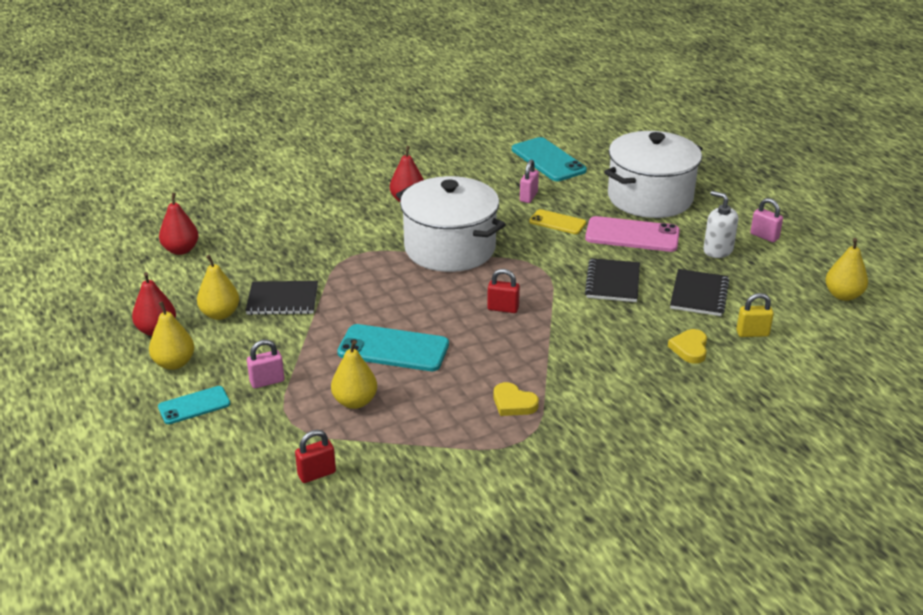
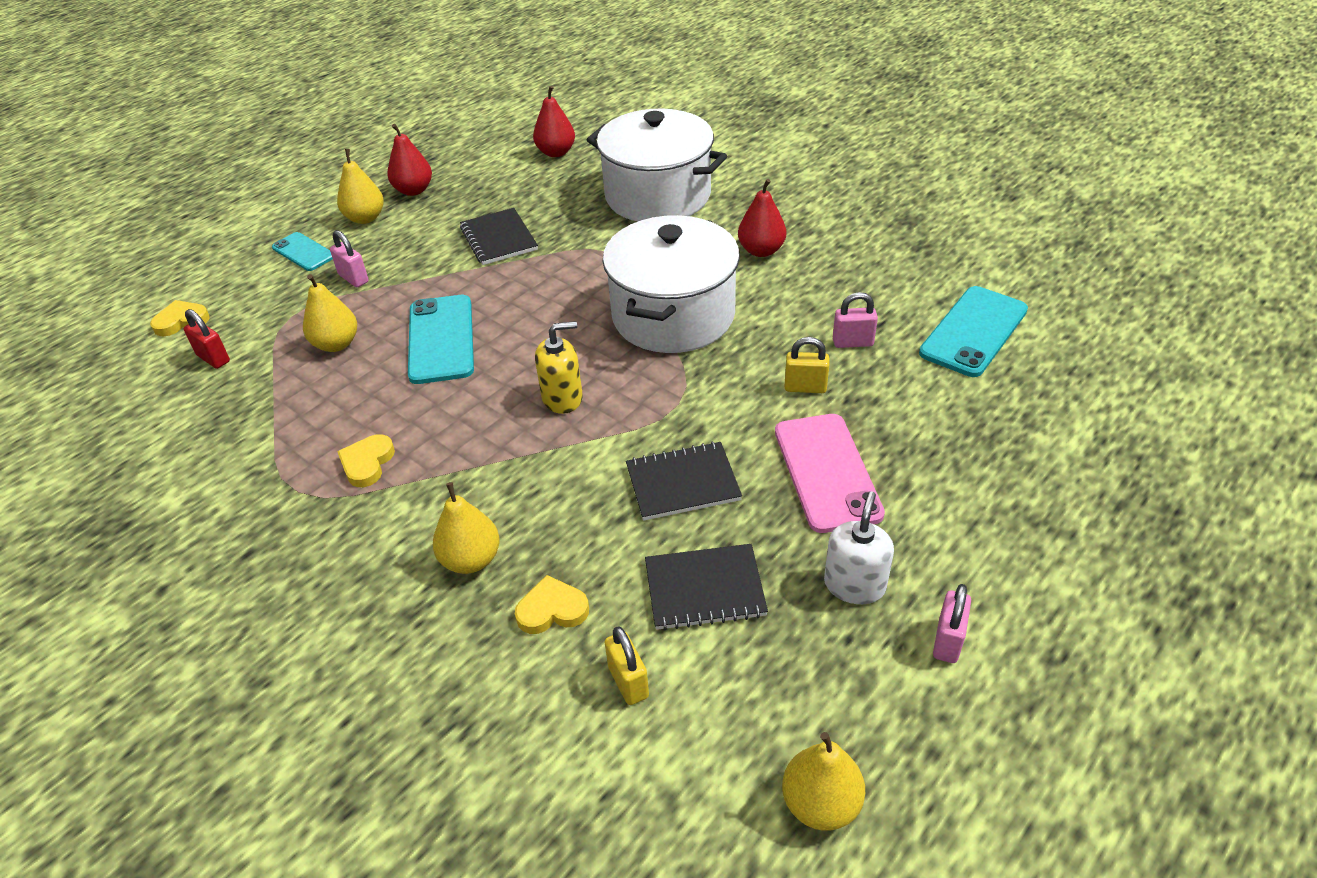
camera: 70 degrees right, 10 degrees up
yellow pear [197,255,239,320] -> yellow pear moved to [433,482,500,574]
red padlock [487,269,520,313] -> yellow soap dispenser [535,321,583,414]
yellow phone [529,209,586,234] -> yellow padlock [785,337,829,393]
white pot [604,131,703,218] -> white pot moved to [587,109,727,221]
none -> yellow heart [150,300,210,336]

